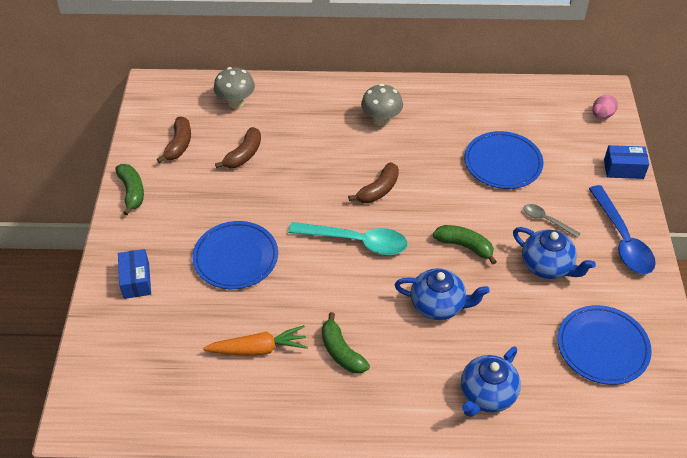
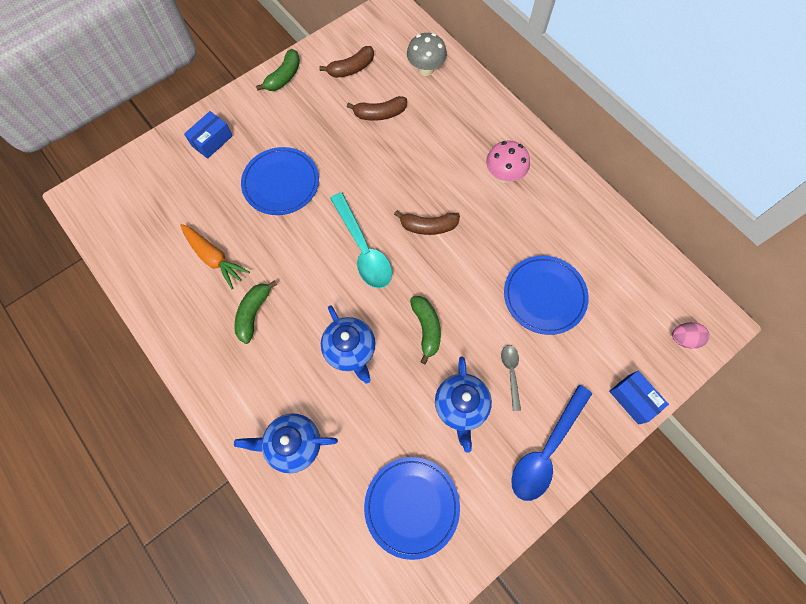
camera: 50 degrees right, 20 degrees up
grey mushroom [361,84,403,126] -> pink mushroom [486,140,530,183]

